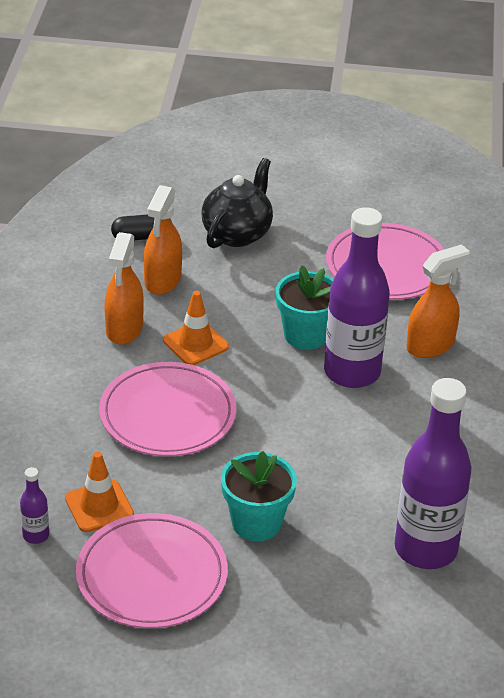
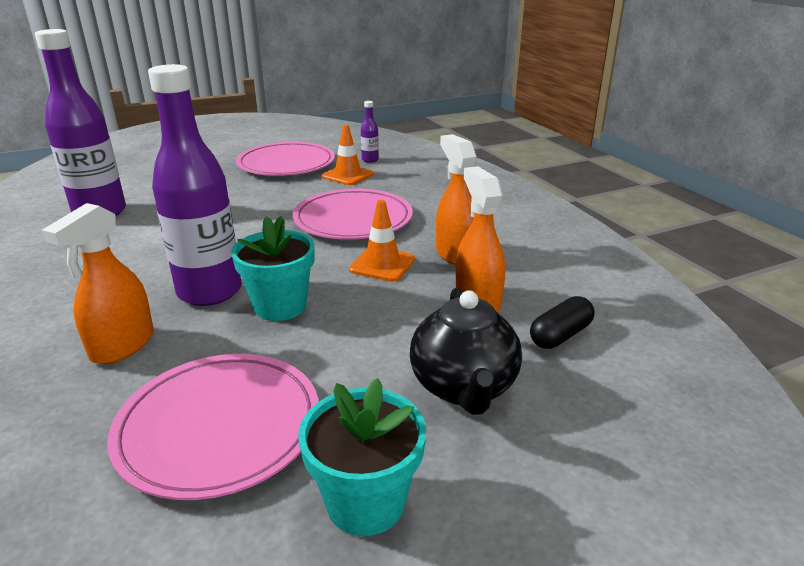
camera: 150 degrees right, 10 degrees down
turquoise flower pot [221,451,297,541] -> turquoise flower pot moved to [299,378,426,536]

